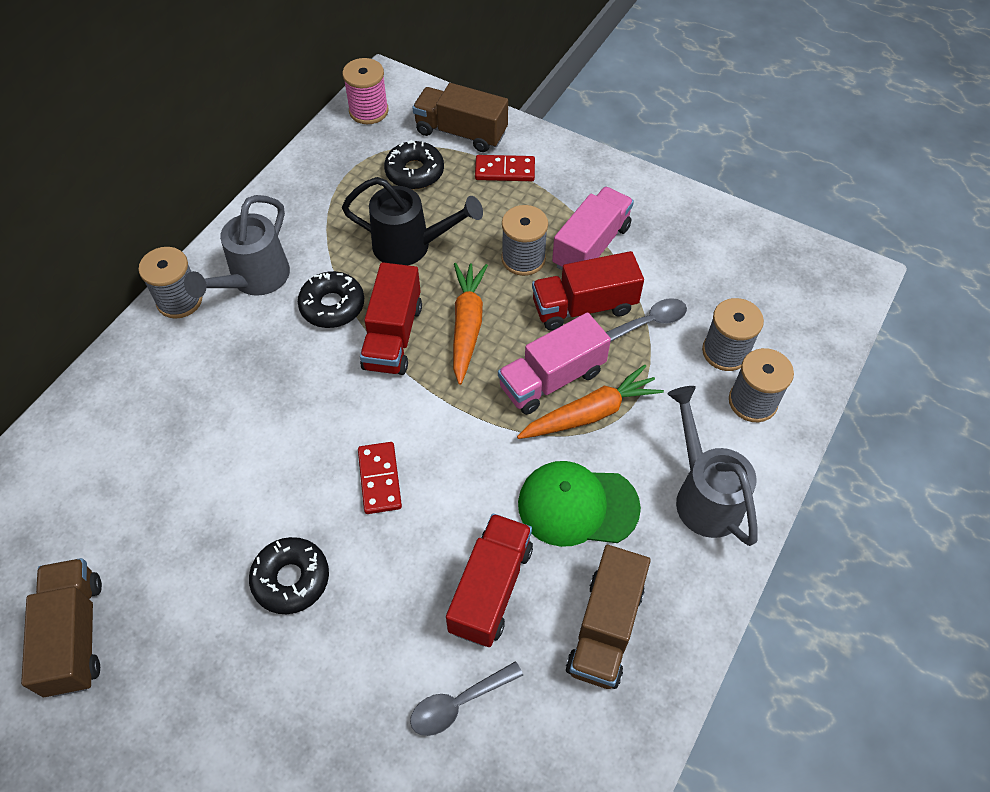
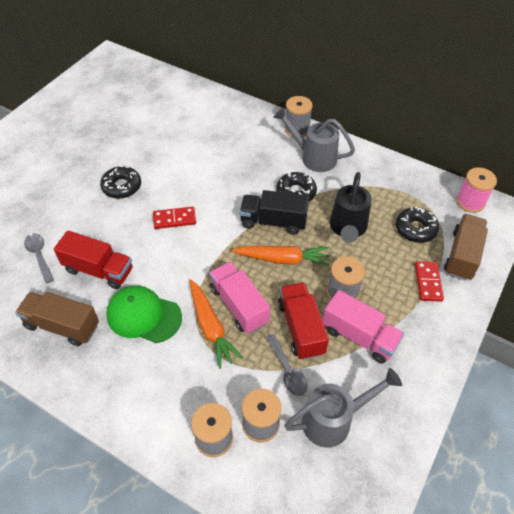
camera: 90 degrees right, 5 degrees down
brown truck [21,558,102,697] -> none
red truck [360,262,422,375] -> black truck [240,190,309,235]
green cap [518,461,641,547] -> green cap turned 75 degrees counterclockwise [106,286,182,343]
grey watering can [667,386,758,546] -> grey watering can moved to [285,368,402,448]

